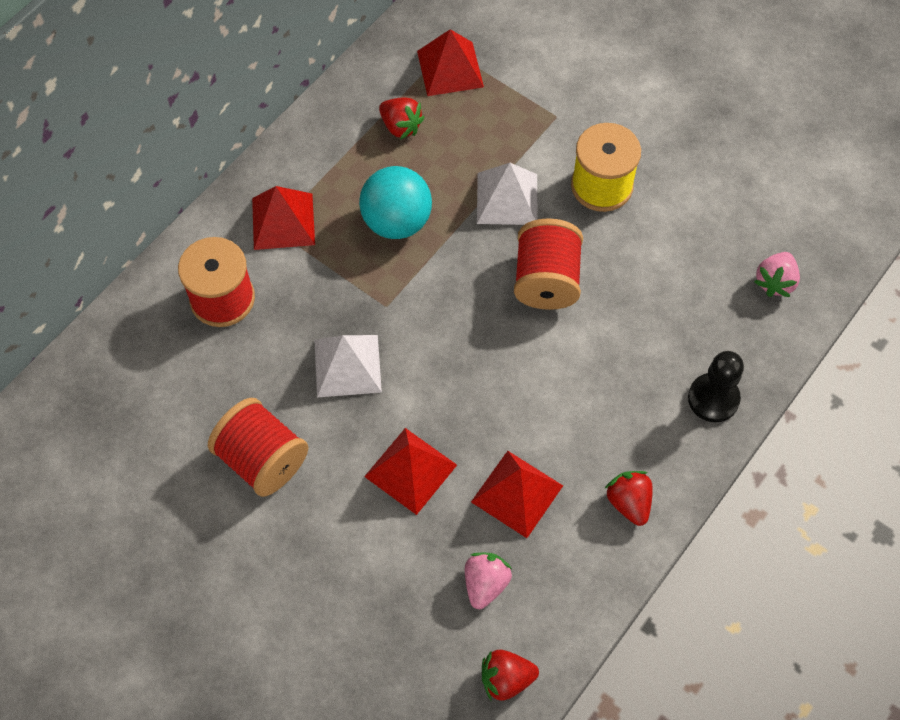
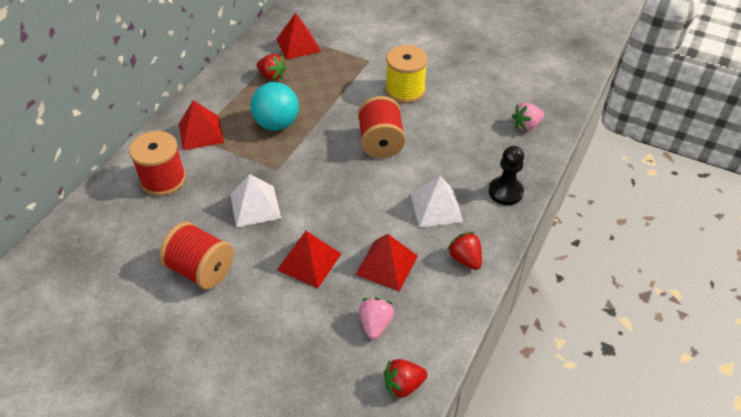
camera: 10 degrees left, 15 degrees down
white pyramid [477,163,537,225] -> white pyramid moved to [411,176,463,228]
pink strawberry [754,252,800,297] -> pink strawberry turned 45 degrees clockwise [512,103,544,131]

